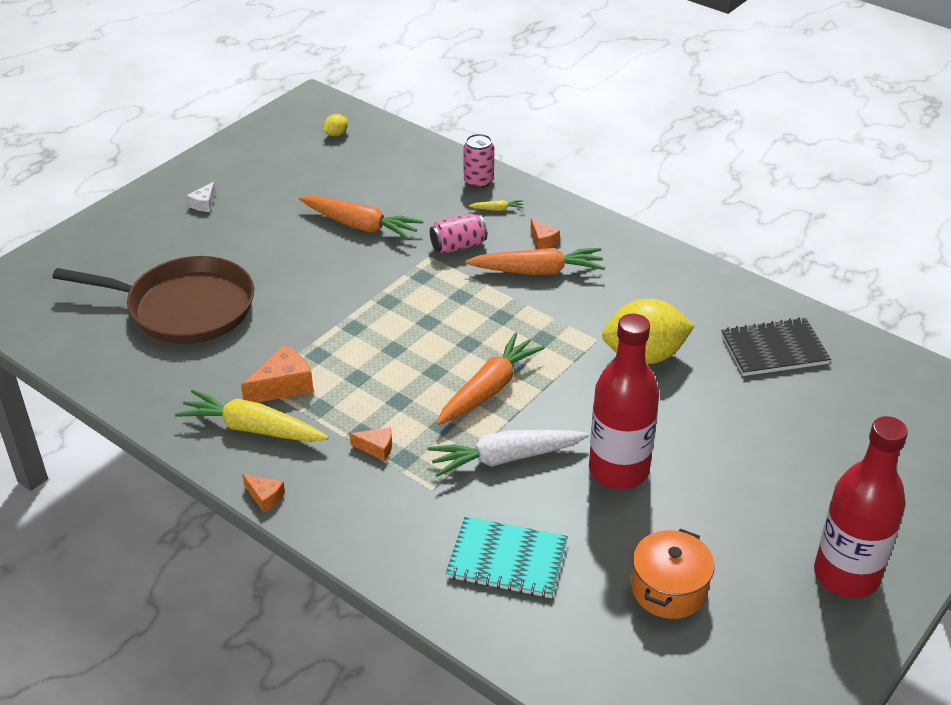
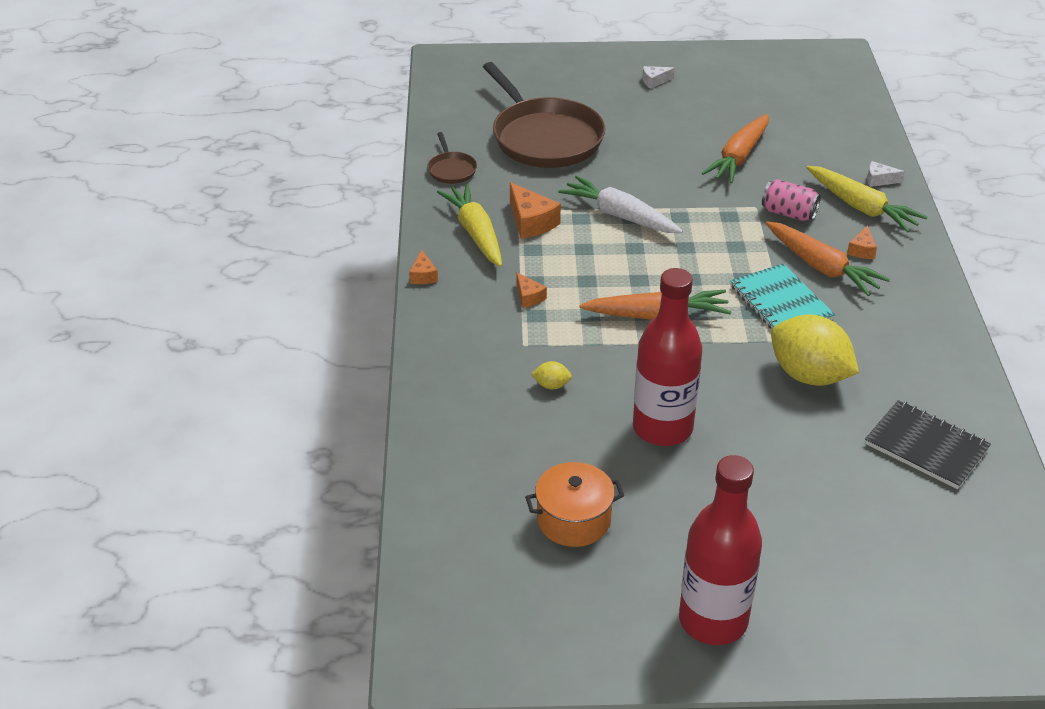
camera: 50 degrees right, 0 degrees up
orange cheese [241,345,314,403] -> orange cheese turned 45 degrees clockwise [510,182,561,239]
orange carrot [299,196,423,240] -> orange carrot turned 45 degrees clockwise [702,114,769,183]
yellow lemon [323,114,348,136] -> yellow lemon moved to [531,361,572,389]
white carrot [428,430,589,477] -> white carrot moved to [558,176,683,233]
turquoise notebook [446,516,568,598] -> turquoise notebook moved to [730,263,835,329]
pink can [463,134,494,188] -> white cheese [867,161,905,187]
yellow carrot [469,200,524,211] -> yellow carrot [807,166,927,233], size x2.37
none -> brown pan [427,132,477,184]

